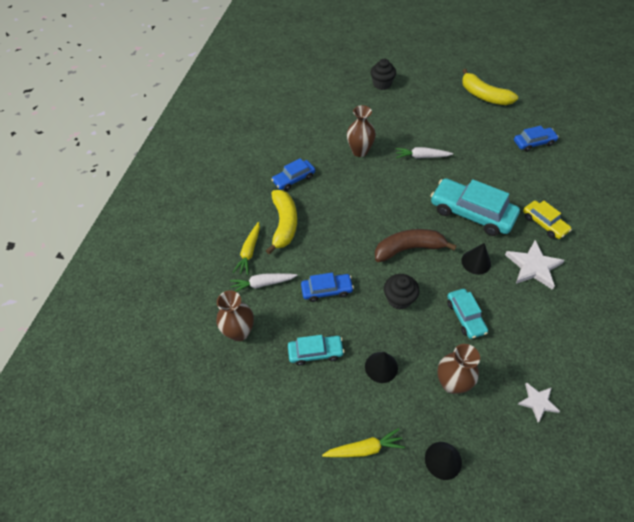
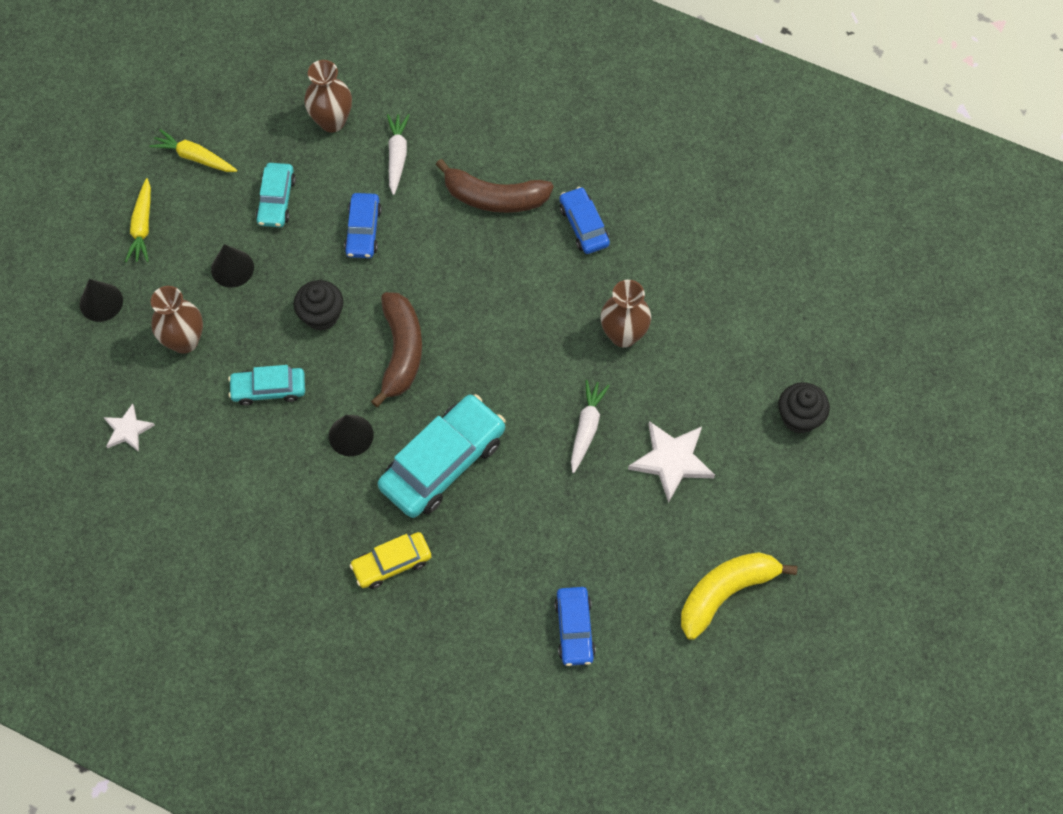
camera: 100 degrees right, 10 degrees up
yellow carrot [233,222,260,275] -> yellow carrot moved to [149,129,237,172]
yellow banana [266,190,297,254] -> brown banana [436,159,554,213]
white star [505,240,565,290] -> white star moved to [628,421,715,503]

